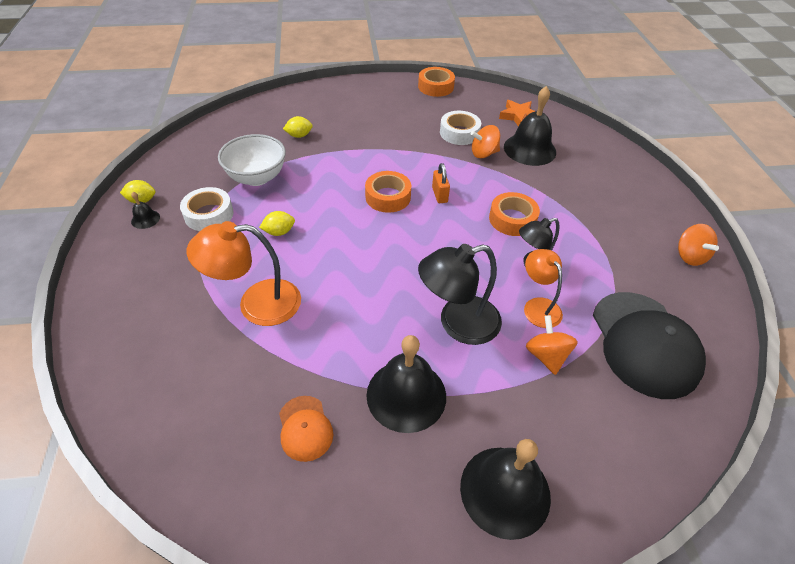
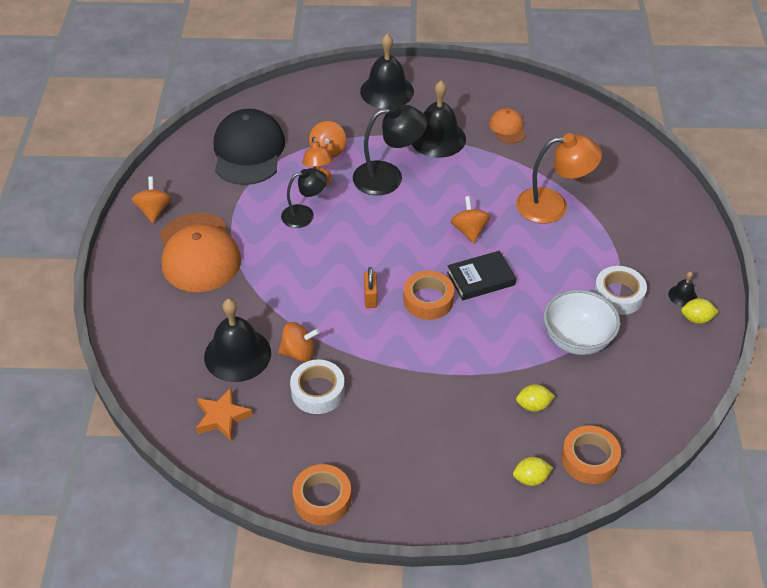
camera: 170 degrees left, 0 degrees up
yellow lemon [259,211,295,236] -> yellow lemon moved to [513,457,553,486]
orange tape [489,192,540,236] -> orange tape moved to [561,425,621,484]
none -> orange cap [160,213,241,292]
none -> black book [447,251,516,300]
none -> orange spinning top [451,196,490,243]

